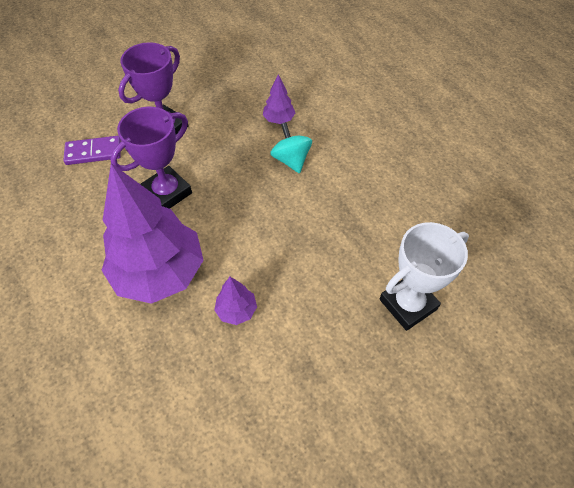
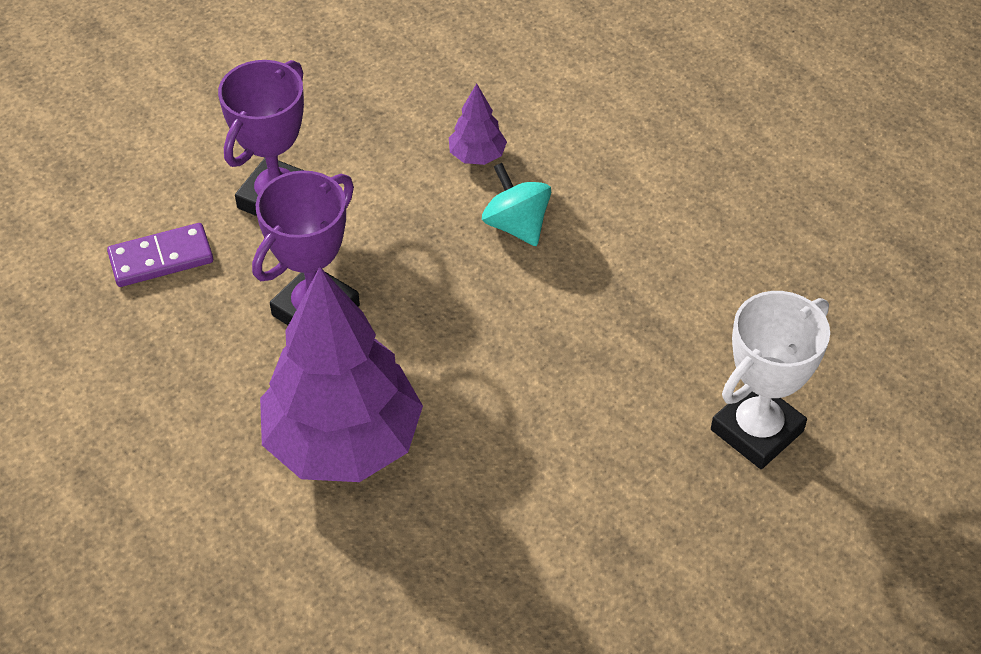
camera: 10 degrees left, 5 degrees down
purple tree [214,277,257,325] -> none

